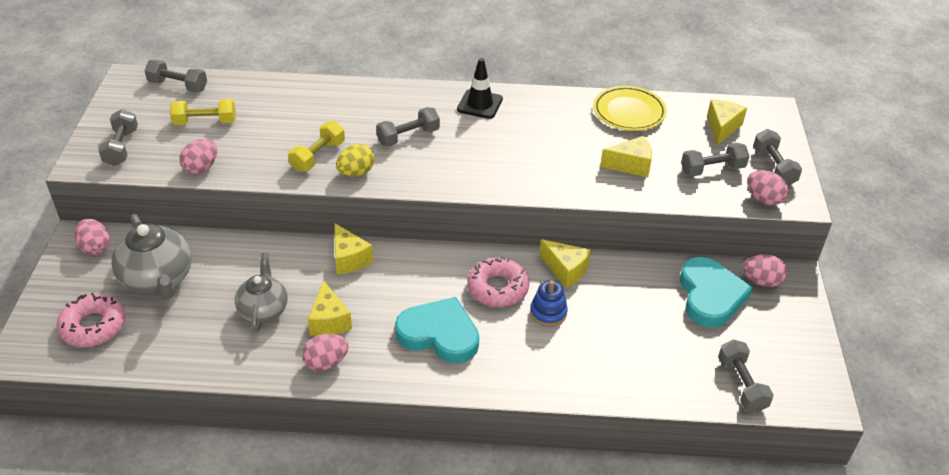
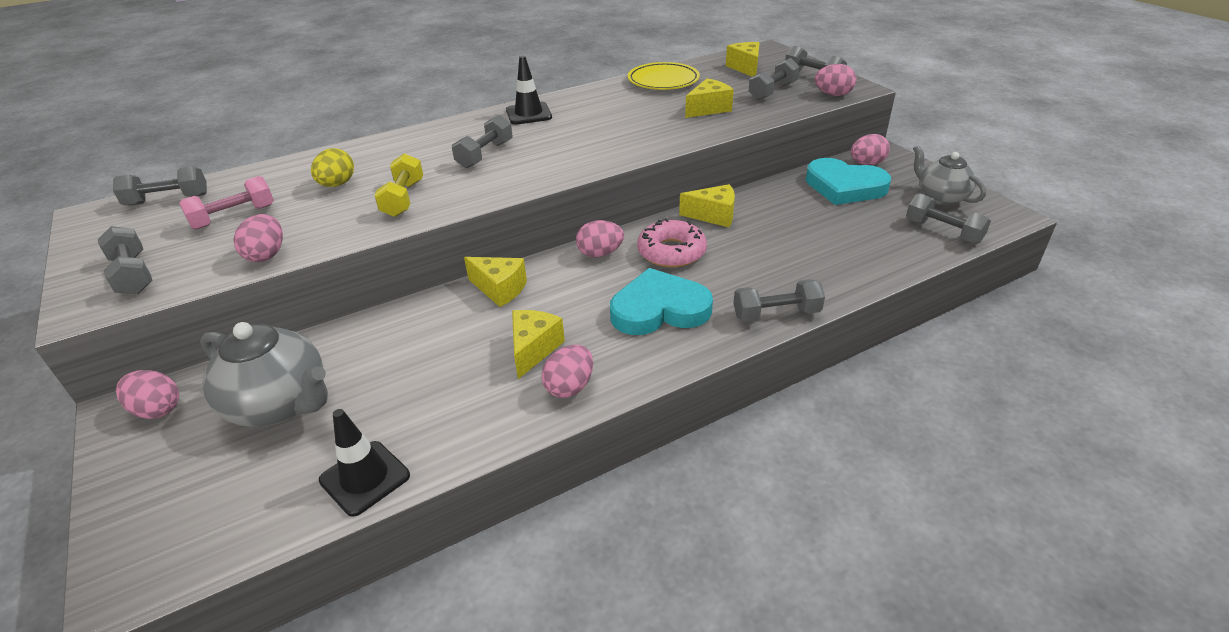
camera: 30 degrees left, 5 degrees down
pink donut [57,293,126,347] -> none
yellow dumbbell [170,99,236,125] -> pink dumbbell [179,176,274,230]
grey teapot [235,253,288,332] -> grey teapot moved to [913,145,986,205]
yellow cheese [308,281,352,336] -> yellow cheese turned 120 degrees counterclockwise [512,310,565,379]
yellow egg [336,144,375,177] -> yellow egg moved to [311,148,354,187]
blue stacking toy [530,280,568,327] -> none
turquoise heart [680,257,753,327] -> turquoise heart turned 150 degrees clockwise [806,158,891,205]
none -> black traffic cone [319,409,410,517]
none -> pink egg [576,220,624,257]
none -> grey dumbbell [733,279,825,322]

